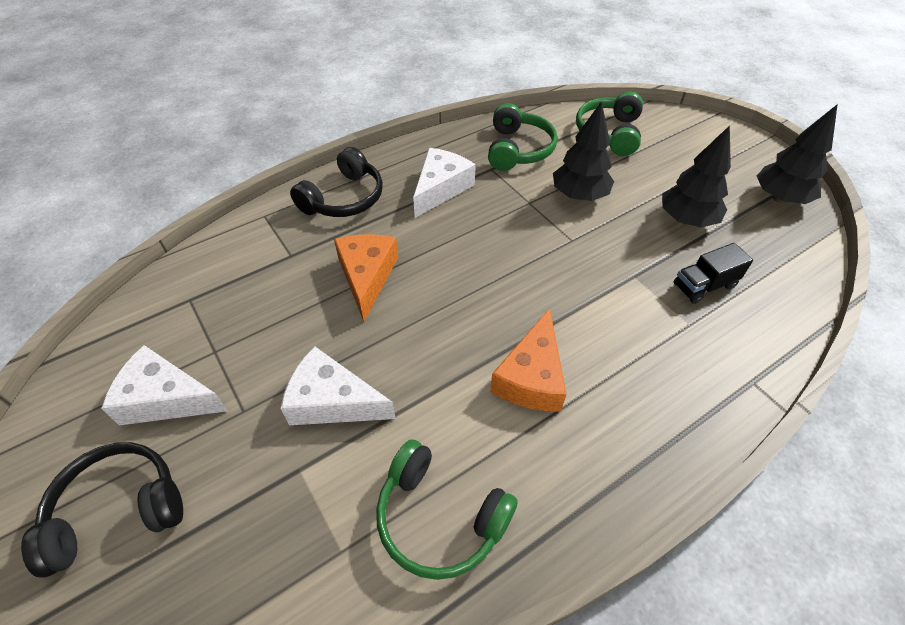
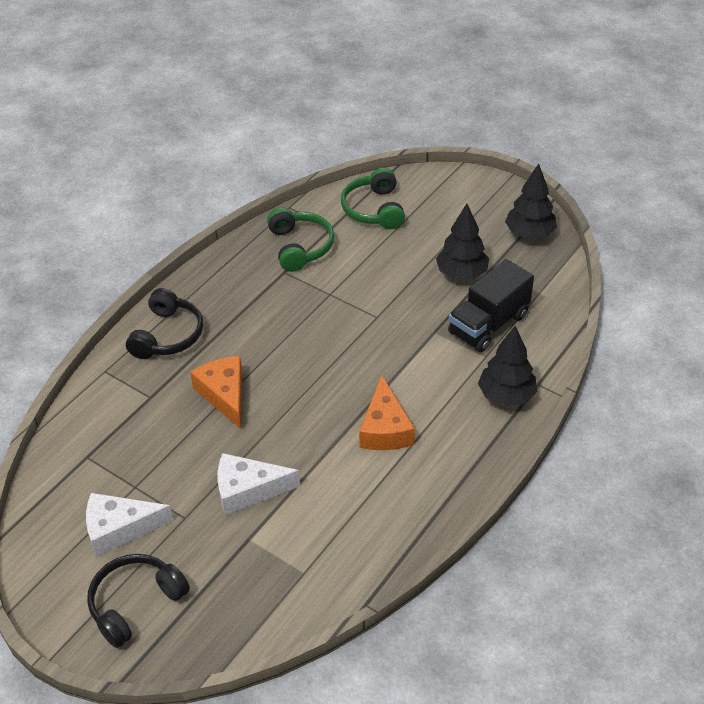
camera: 20 degrees left, 5 degrees down
green headphones [376,439,518,580] -> none
white cheese [413,148,476,218] -> none
black tree [553,101,614,201] -> black tree moved to [478,326,537,406]
black truck [674,243,753,304] -> black truck [448,259,534,352], size x1.69

